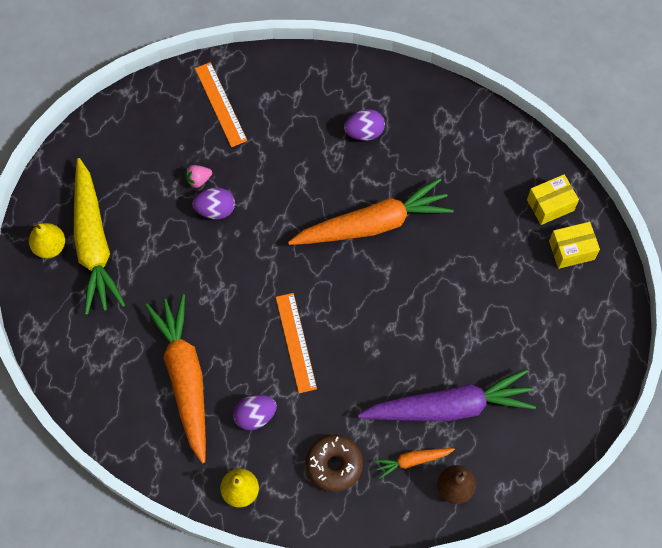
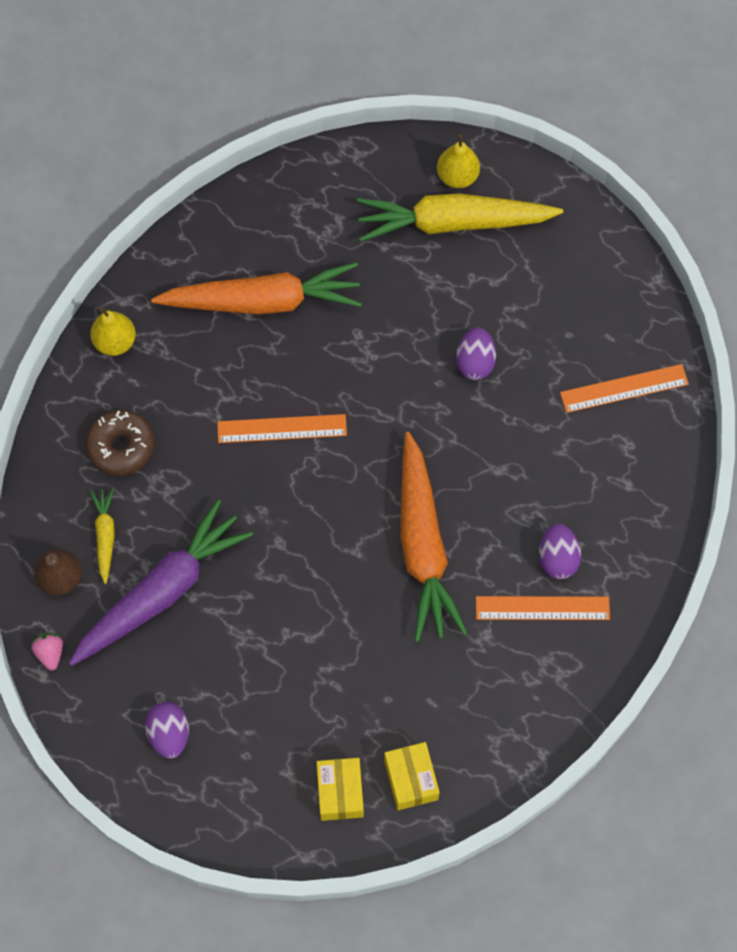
camera: 100 degrees right, 0 degrees up
pink strawberry [185,165,212,188] -> pink strawberry moved to [31,634,63,670]
purple egg [233,395,277,430] -> purple egg moved to [145,702,189,759]
purple carrot [358,369,536,421] -> purple carrot turned 135 degrees counterclockwise [69,499,253,666]
orange carrot [374,448,455,478] -> yellow carrot [90,488,115,584]
none -> orange ruler [476,596,610,620]

